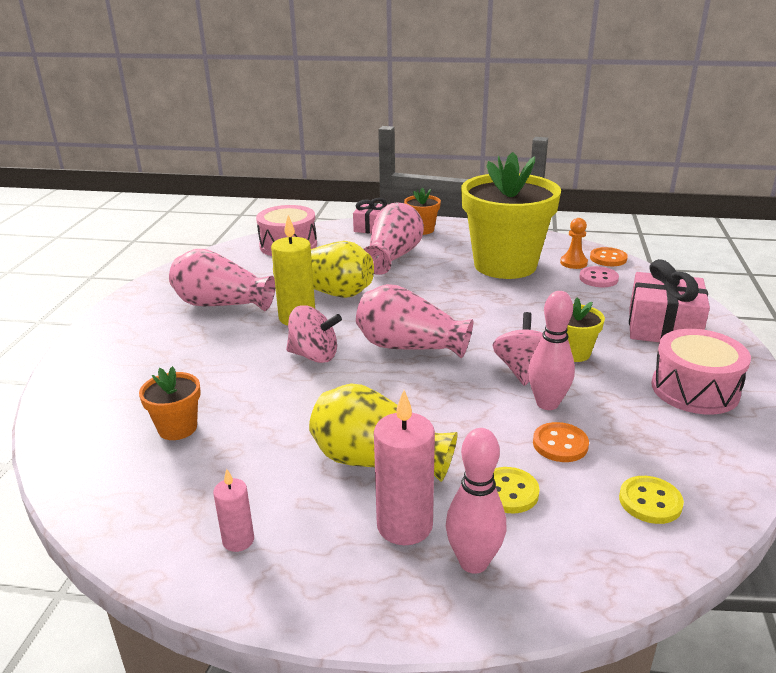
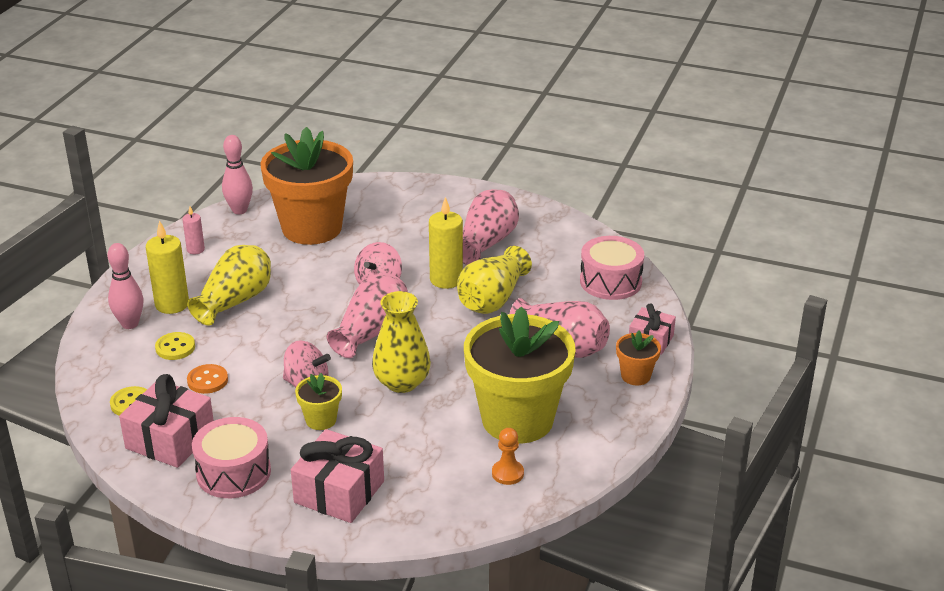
camera: 100 degrees right, 5 degrees up
orange flower pot [139,366,201,440] -> orange flower pot [260,127,353,245], size x2.35
pink candle [374,390,435,545] -> yellow candle [146,220,189,314]
pink bowling pin [528,291,575,410] -> pink bowling pin moved to [222,135,253,214]
pink button [579,266,619,287] -> none
orange button [590,247,628,266] -> none
none -> pink gift [119,374,214,468]
none -> yellow vase [372,291,431,393]

